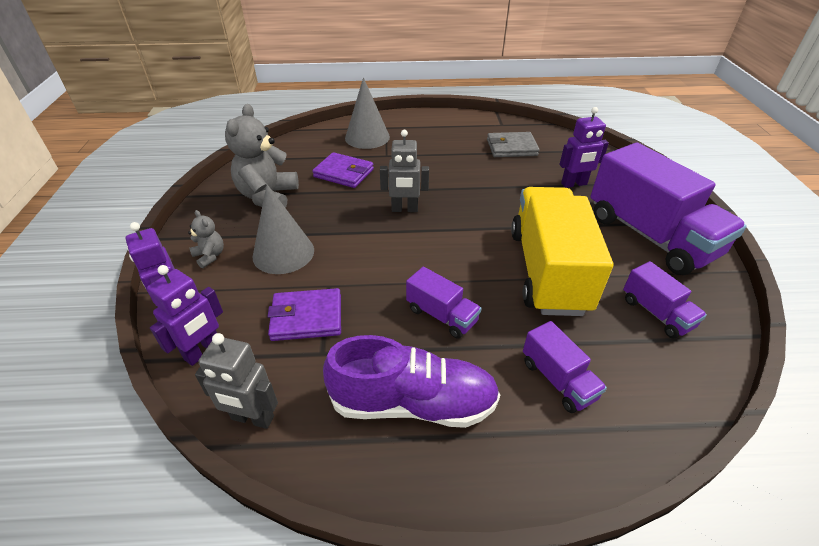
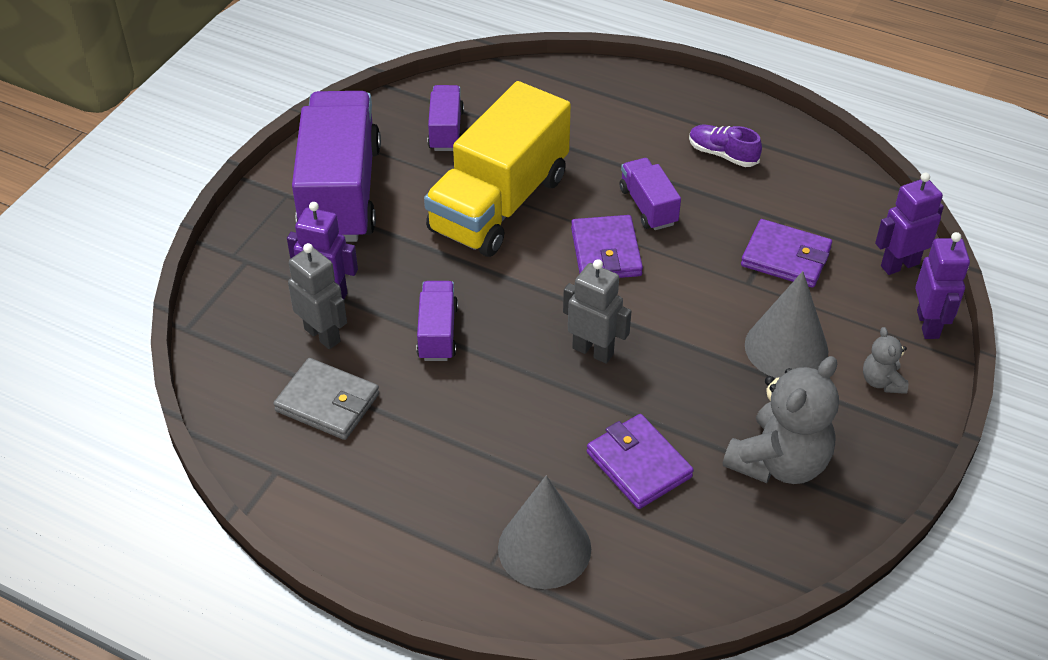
camera: 150 degrees left, 5 degrees up
grey robot [195,333,278,429] -> grey robot moved to [288,243,347,349]
purple shoe [323,335,500,428] -> purple shoe [689,125,762,167], size x0.52
purple truck [523,321,607,413] -> purple truck moved to [416,281,458,361]
none -> purple wallet [571,215,643,278]

